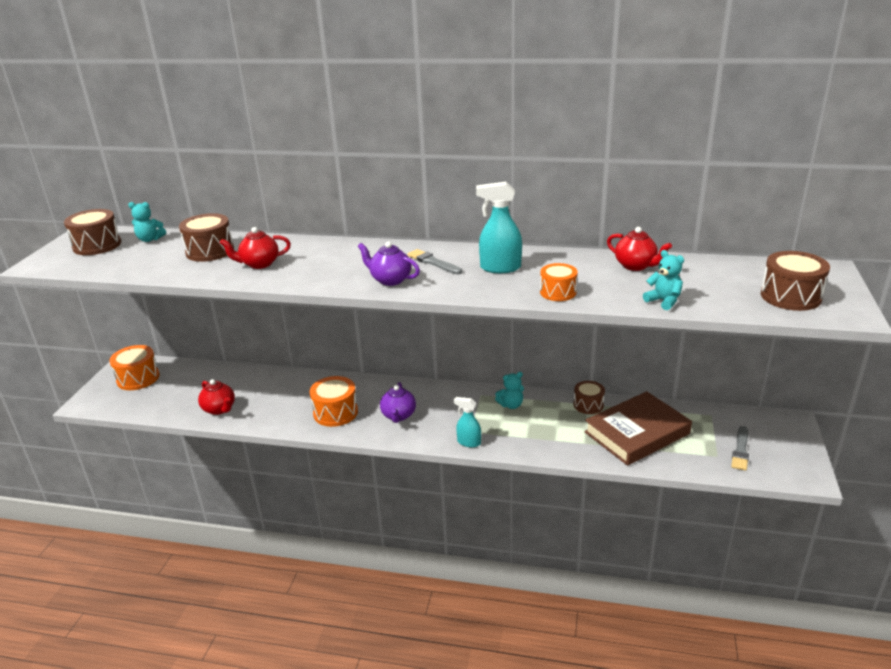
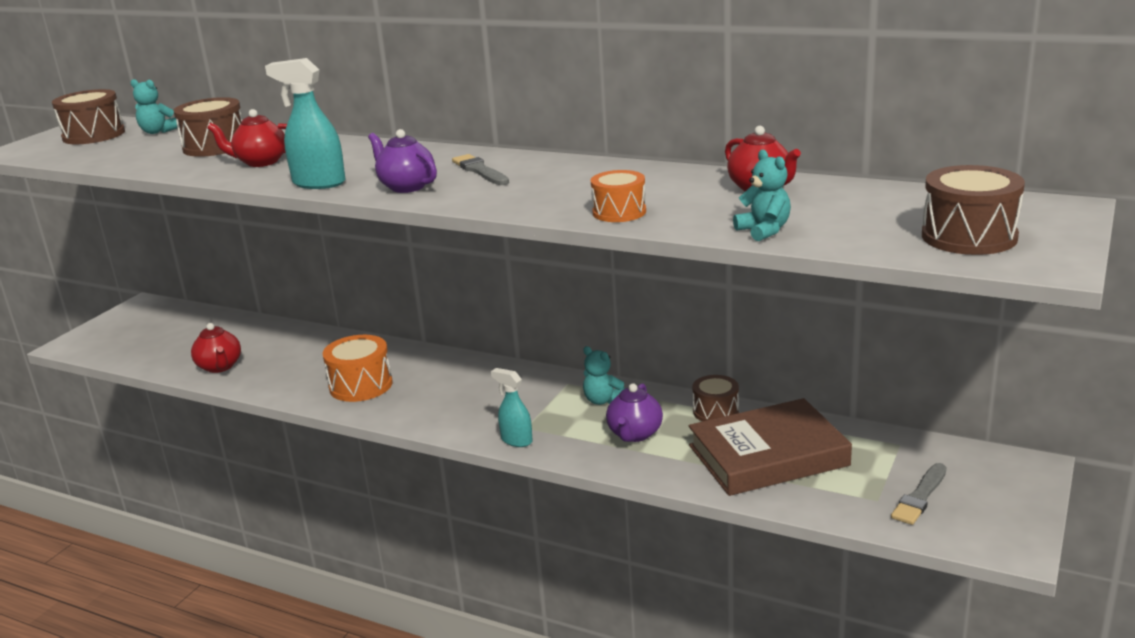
camera: 15 degrees right, 5 degrees down
orange drum [110,345,160,390] -> none
purple teapot [380,382,416,423] -> purple teapot moved to [606,383,663,442]
turquoise spray bottle [476,182,522,273] -> turquoise spray bottle moved to [265,58,345,189]
turquoise teddy bear [495,372,524,409] -> turquoise teddy bear turned 45 degrees clockwise [583,346,625,405]

